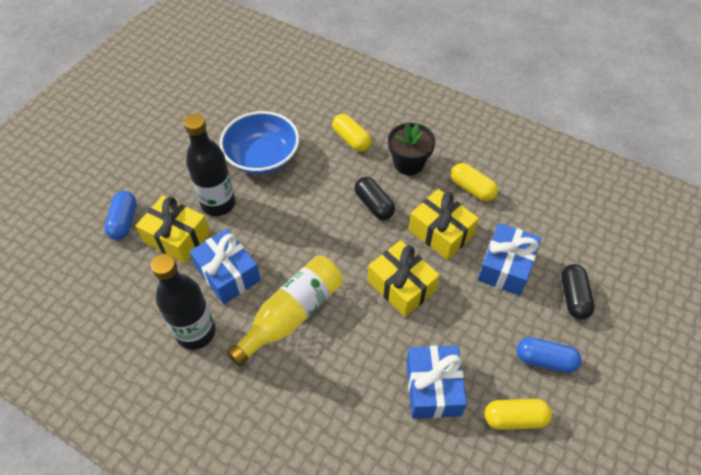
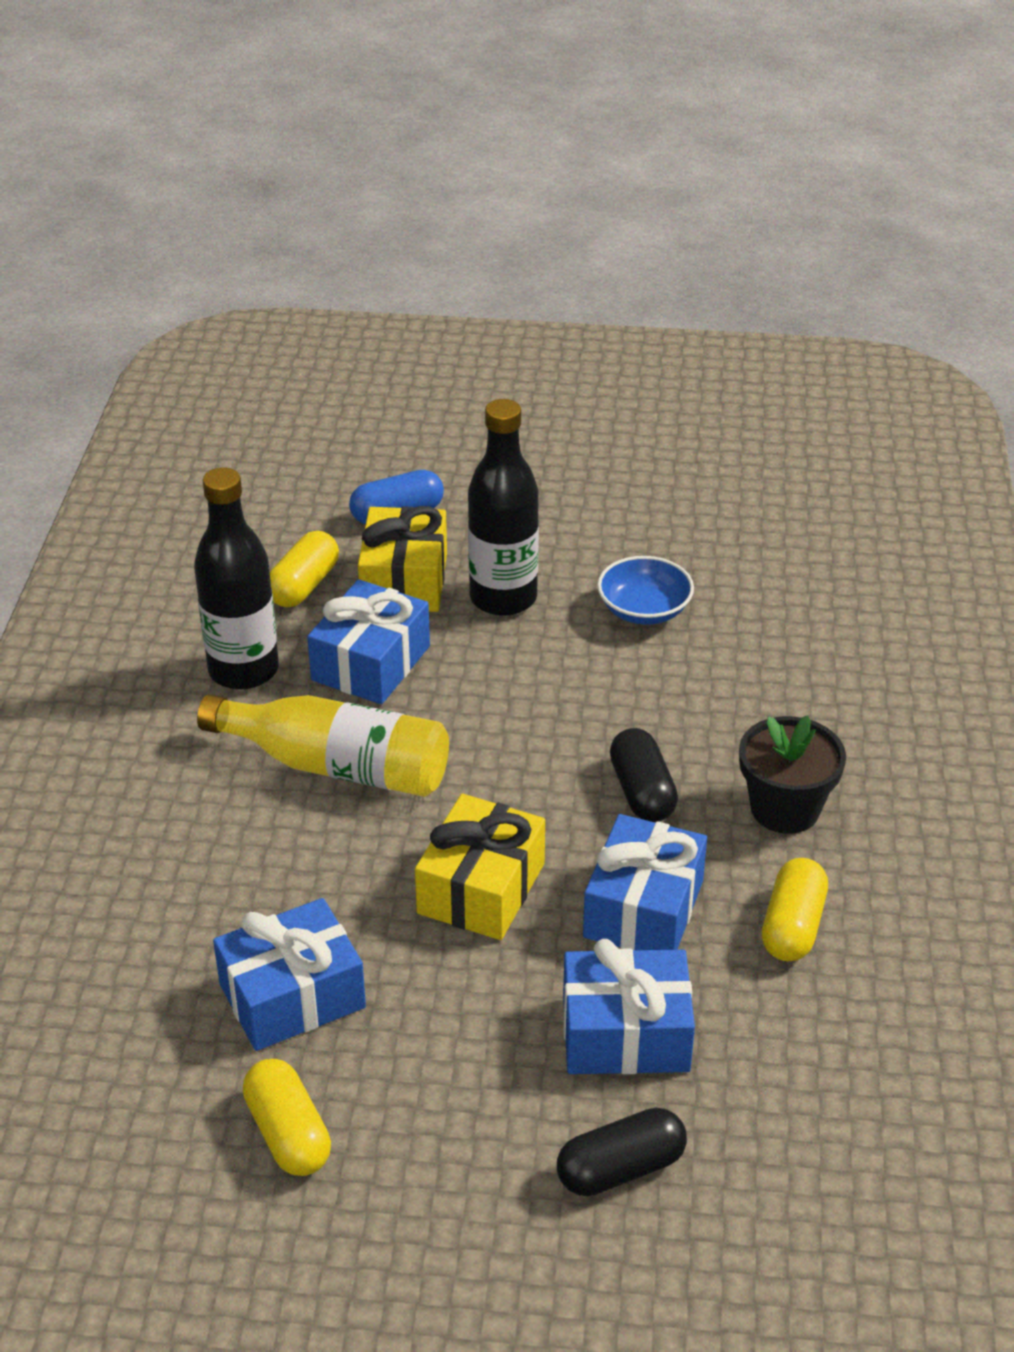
camera: 65 degrees right, 15 degrees down
blue bowl [219,111,299,174] -> blue bowl [597,556,694,625], size x0.60
yellow capsule [332,114,372,152] -> yellow capsule moved to [270,531,339,607]
black capsule [354,177,395,220] -> black capsule turned 45 degrees counterclockwise [610,728,678,822]
yellow gift [409,189,479,260] -> blue gift [583,814,707,950]
blue capsule [516,337,582,373] -> none

